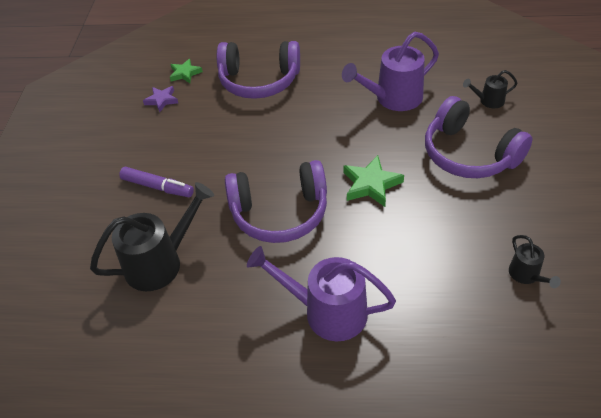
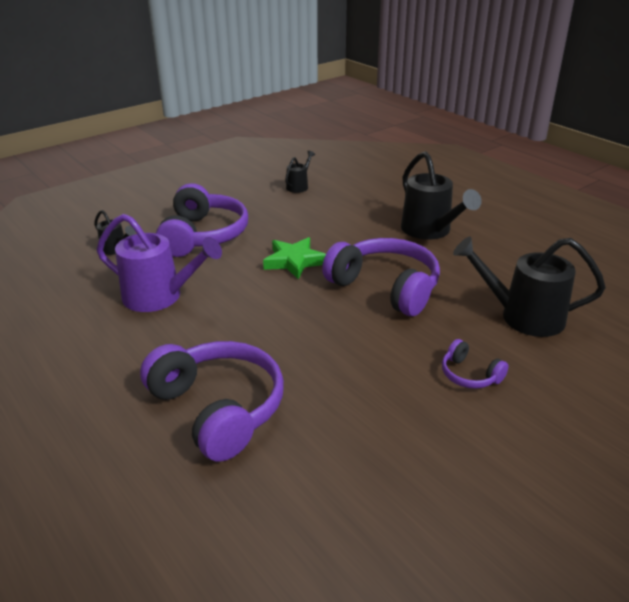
camera: 135 degrees left, 15 degrees down
purple marker [119,167,194,197] -> purple headphones [442,339,509,389]
purple star [143,86,178,112] -> none
green star [170,59,203,83] -> none
purple watering can [247,246,396,341] -> black watering can [401,151,482,240]

